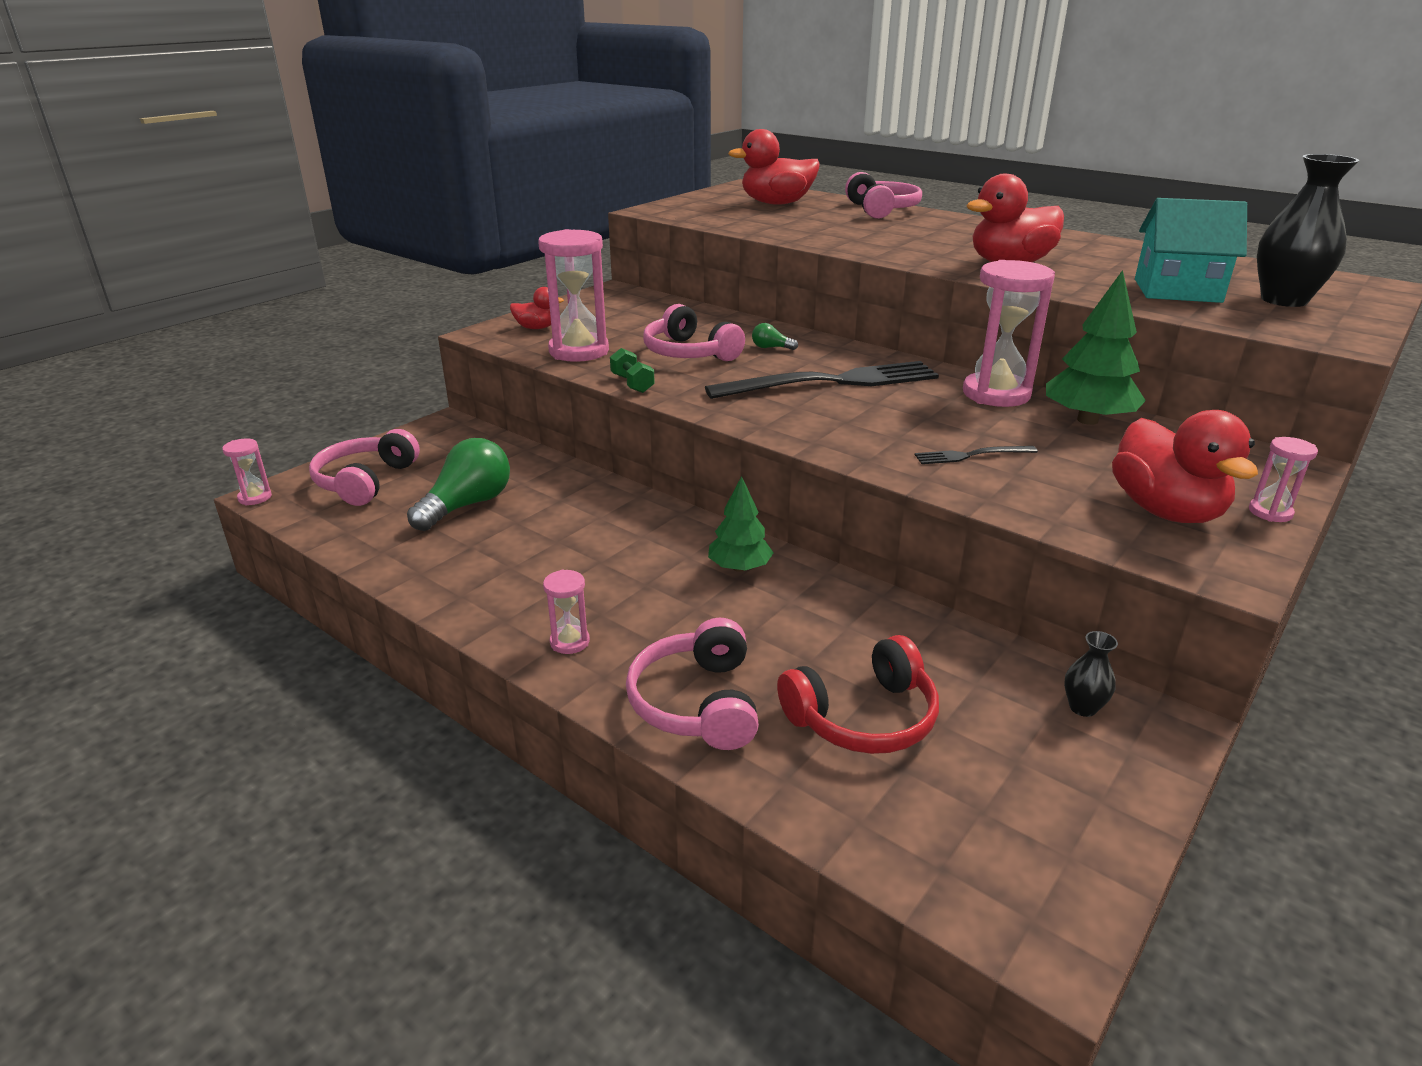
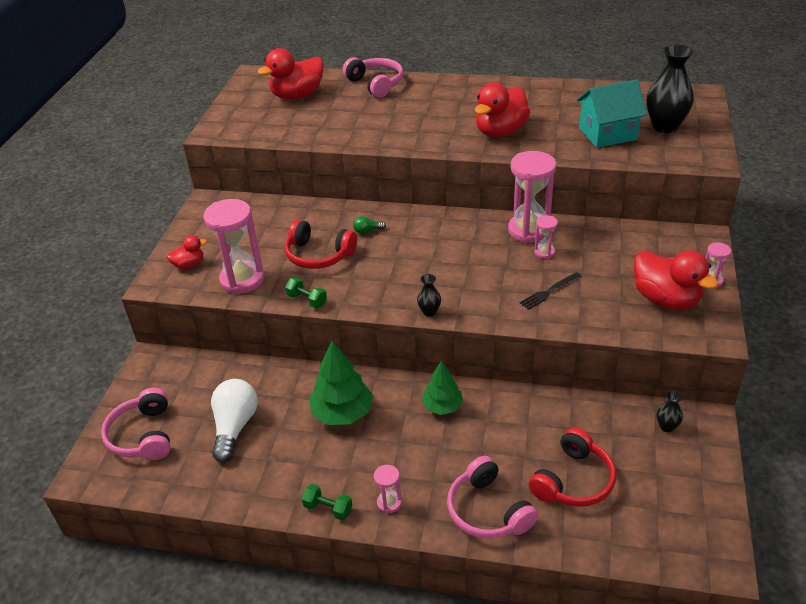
camera: 25 degrees left, 10 degrees up
pink hourglass [222,439,272,505] -> pink hourglass moved to [534,215,558,259]
green light bulb [407,438,510,531] -> white light bulb [211,379,258,463]
pink headphones [643,304,745,361] -> red headphones [285,219,357,269]
black fork [705,361,939,399] -> none
green tree [1046,270,1146,425] -> green tree moved to [309,341,373,425]
none -> green dumbbell [302,484,352,520]
none -> black vase [417,274,441,317]

